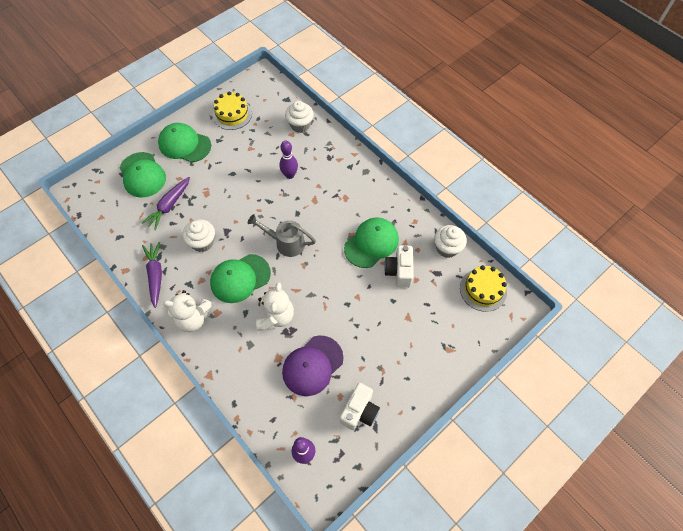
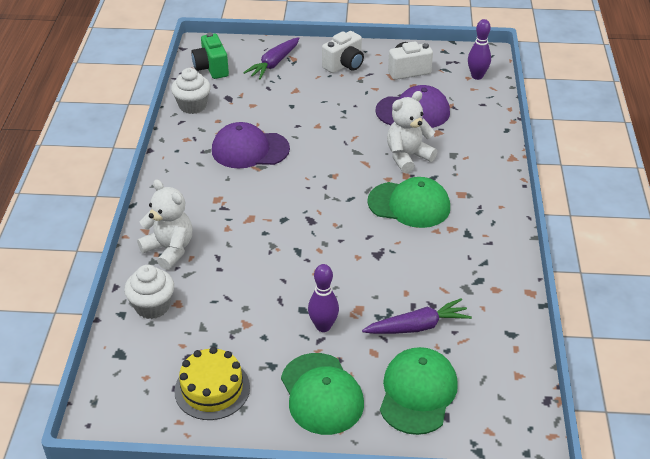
camera: 135 degrees left, 20 degrees down
purple carrot [142,242,162,308] -> purple carrot moved to [243,37,299,79]
white teddy bear [163,290,212,332] -> white teddy bear moved to [137,179,192,270]
white cupcake [183,219,215,252] -> none
grey watering can [247,214,316,257] -> none
purple bowling pin [279,141,298,179] -> purple bowling pin moved to [308,264,339,332]
green cap [344,217,399,268] -> purple cap [212,122,290,169]
white camera [384,245,414,288] -> white camera moved to [322,31,364,73]
yellow cake [460,265,507,312] -> green camera [191,33,229,79]

